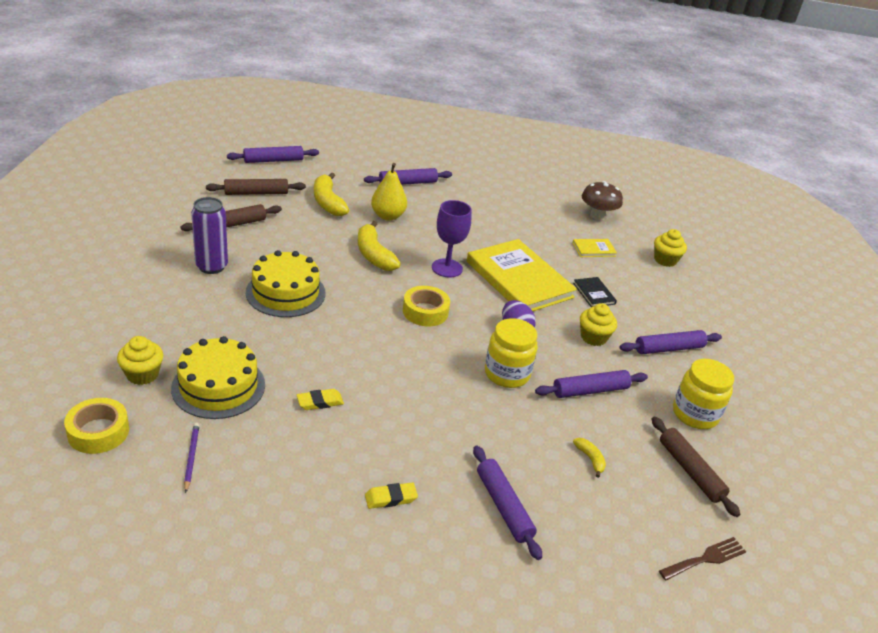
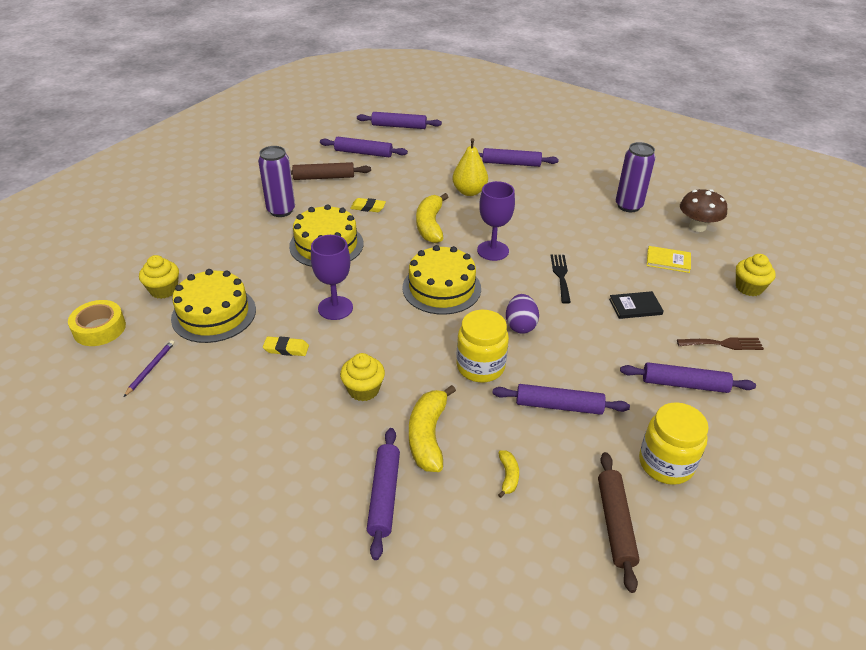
camera: 30 degrees right, 5 degrees up
brown rolling pin [206,179,306,195] -> purple rolling pin [320,137,408,157]
yellow banana [314,172,349,216] -> yellow banana moved to [409,385,456,472]
yellow eraser [365,483,418,509] -> yellow eraser moved to [350,198,386,212]
yellow tape [403,286,450,326] -> yellow cake [402,245,481,315]
yellow book [467,239,577,311] -> black fork [550,255,571,304]
black book [573,277,617,307] -> black book turned 75 degrees clockwise [609,291,664,319]
yellow cupcake [580,303,617,346] -> yellow cupcake moved to [340,353,385,401]
brown fork [659,537,746,581] -> brown fork moved to [677,338,764,350]
none -> purple goblet [311,235,353,320]
none -> purple can [616,142,656,212]

